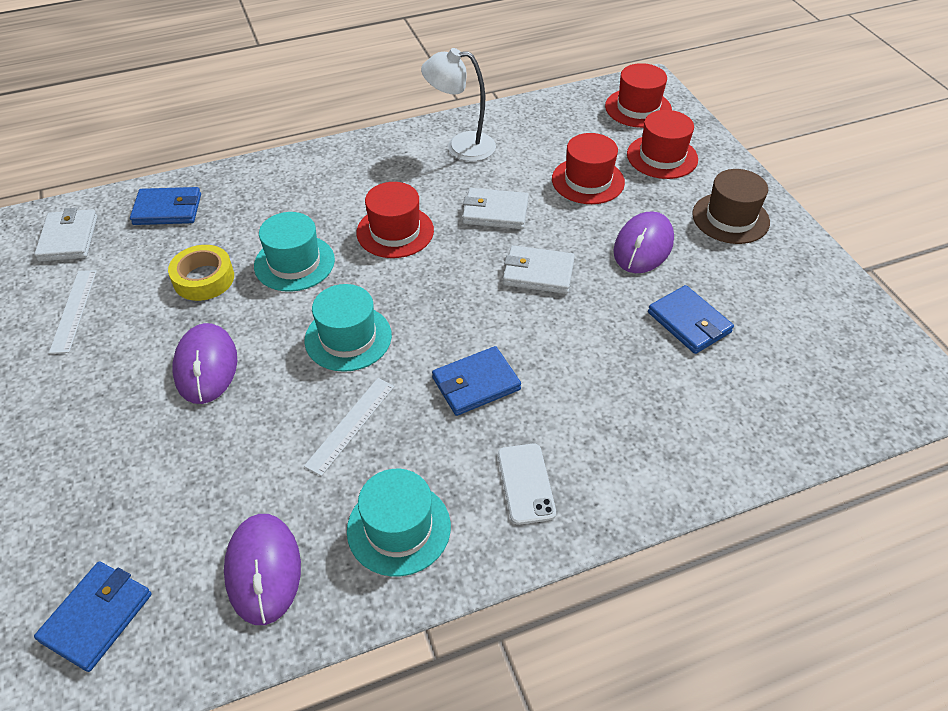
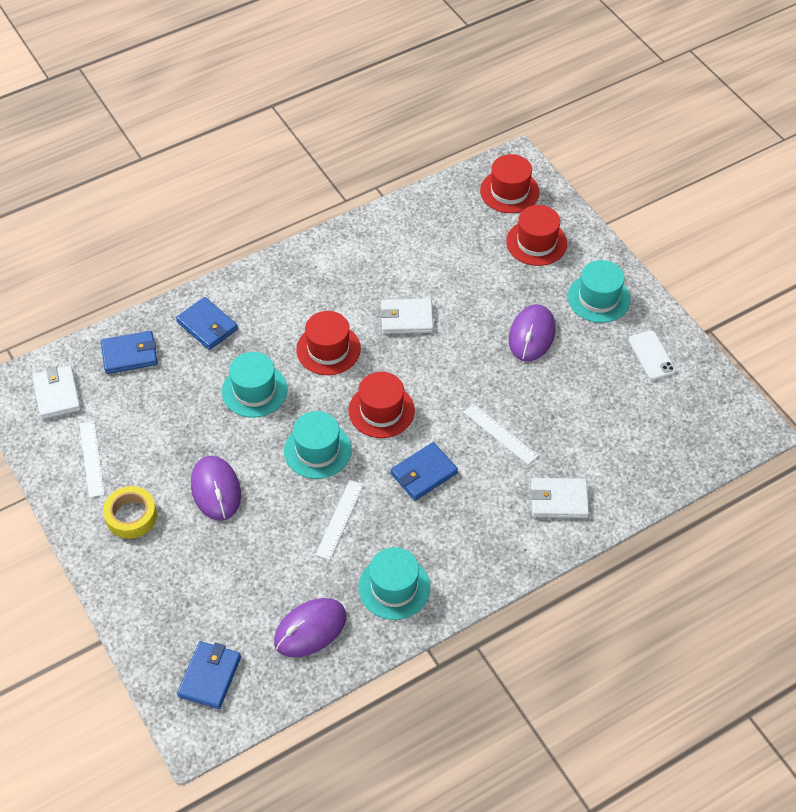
camera: 10 degrees left, 5 degrees up
yellow tape [168,245,234,301] -> yellow tape moved to [103,486,157,539]
purple mouse [224,514,301,625] -> purple mouse turned 75 degrees clockwise [274,598,347,658]
white lamp [421,48,496,161] -> none
white phone [498,444,556,525] -> white phone moved to [629,330,676,380]
white wallet [503,245,575,294] -> white wallet moved to [530,478,589,518]
red hat [552,133,625,204] -> red hat moved to [348,372,415,438]
blue wallet [648,285,734,354] -> blue wallet moved to [176,297,238,350]
brown hat [692,169,770,244] -> turquoise hat [568,260,630,323]
none -> white ruler [463,403,538,465]

